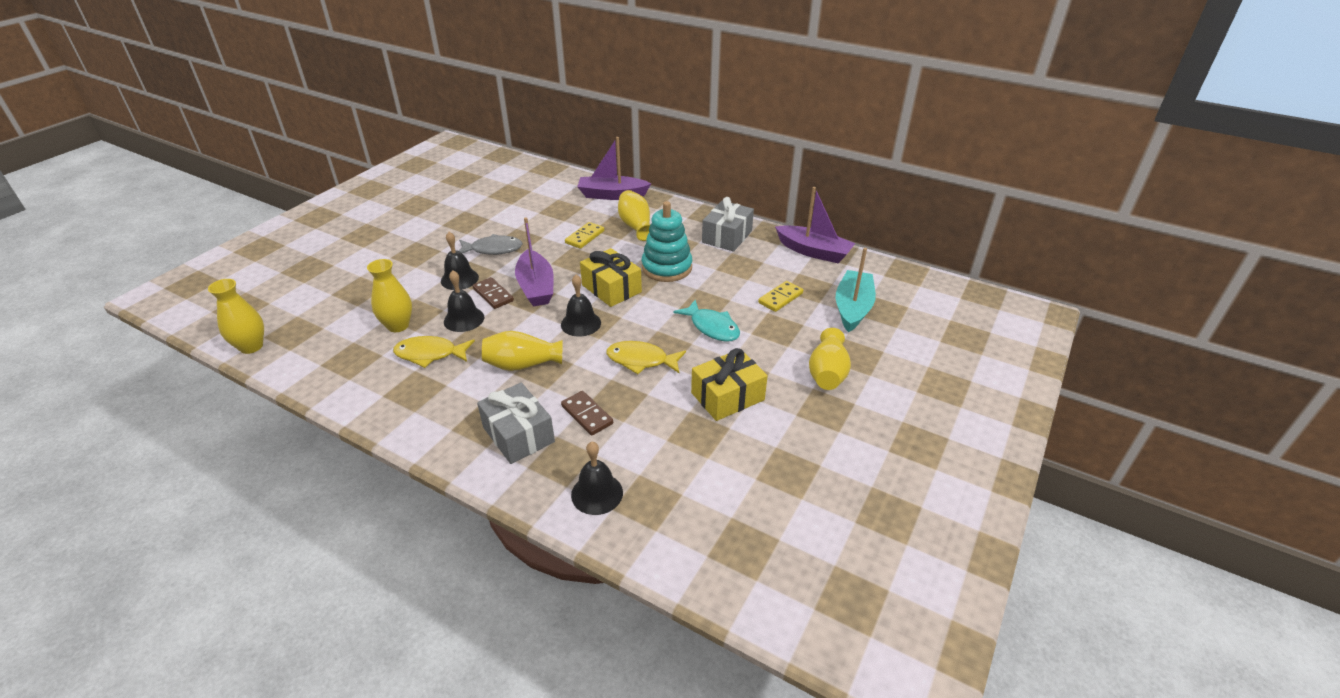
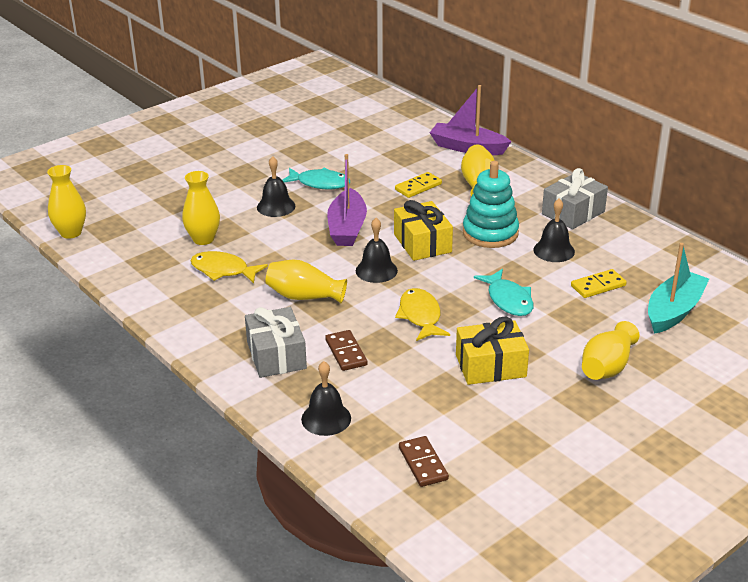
camera: 20 degrees right, 5 degrees down
black bell [444,270,484,332] -> black bell moved to [533,199,575,262]
grey fish [459,234,523,255] -> turquoise fish [282,168,350,189]
brown domino [473,277,514,309] -> brown domino moved to [399,436,449,487]
yellow fish [606,341,686,374] -> yellow fish turned 45 degrees clockwise [395,288,450,341]
purple boat [775,187,855,263] -> none

